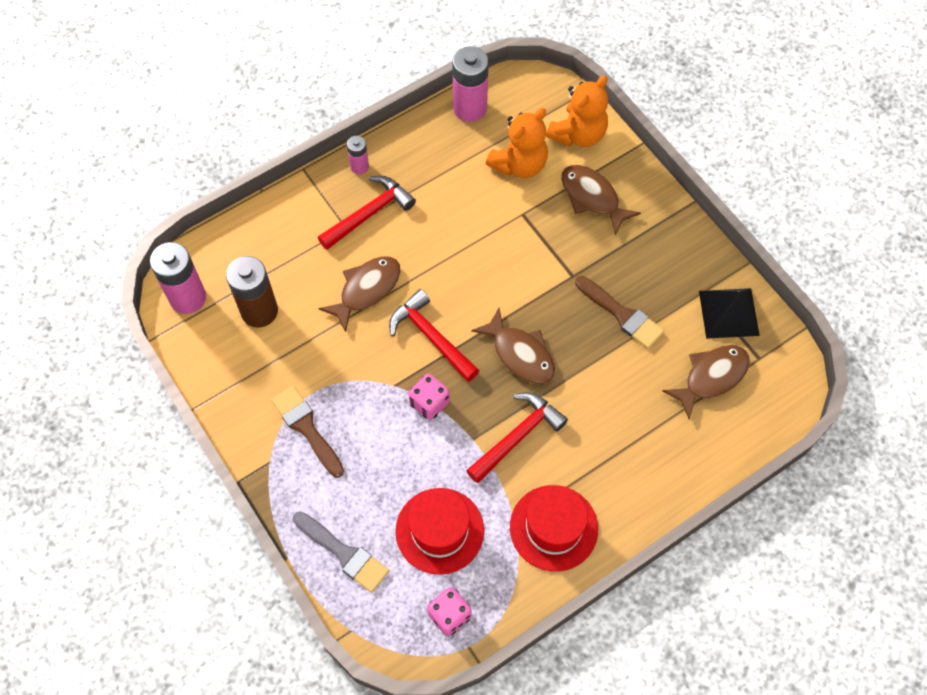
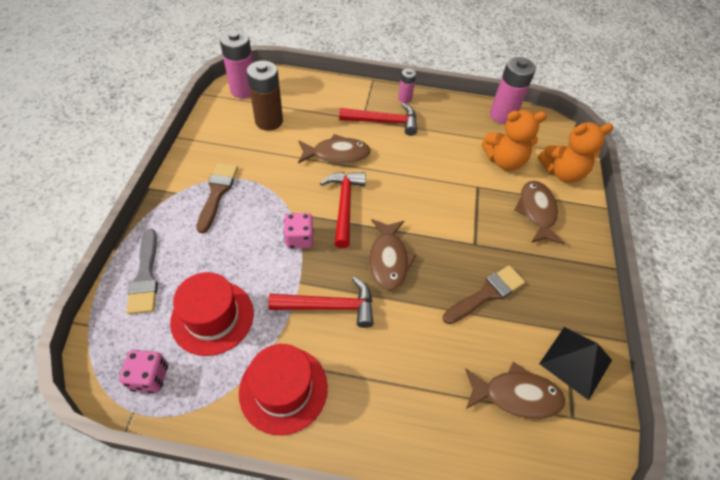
camera: 40 degrees right, 10 degrees down
brown brush [575,276,664,349] -> brown brush turned 120 degrees counterclockwise [443,265,525,324]

